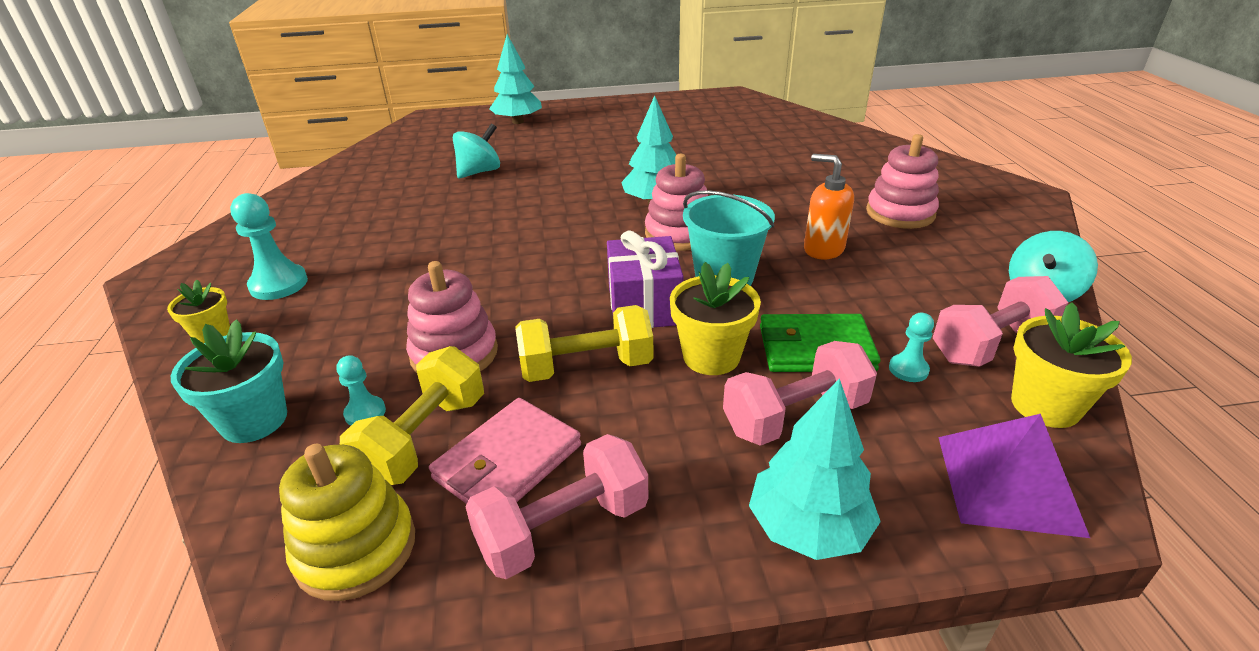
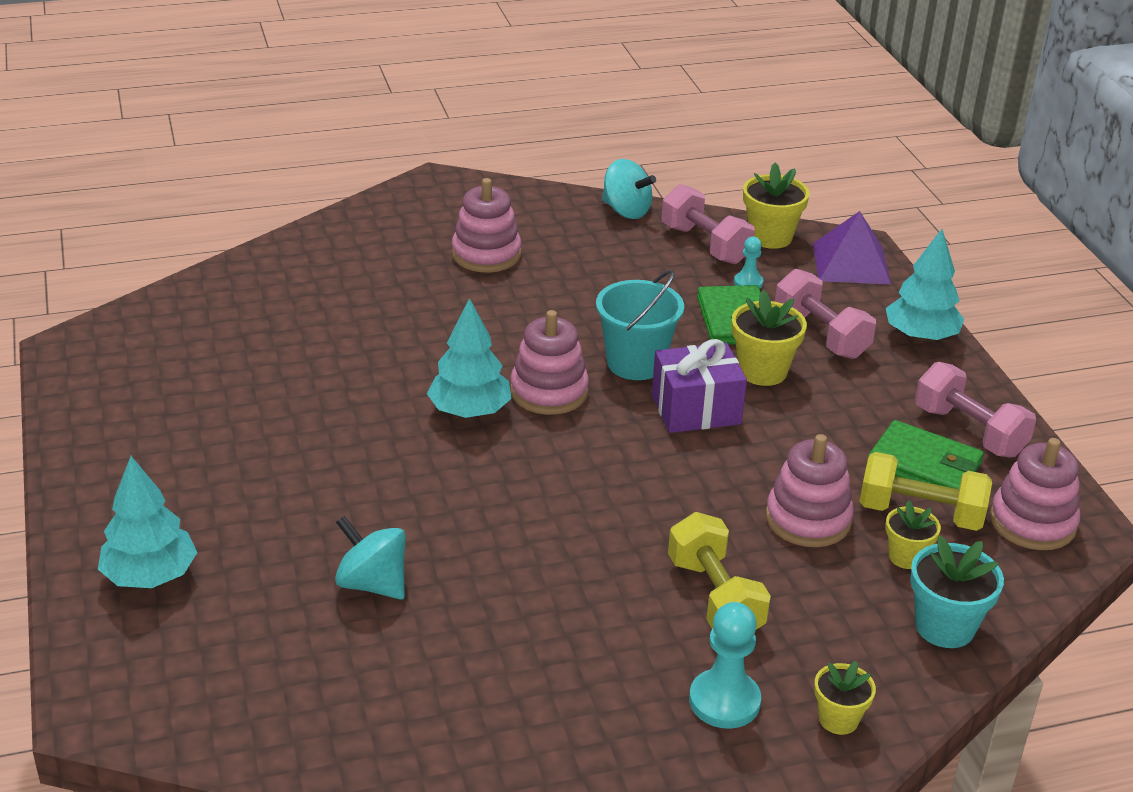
camera: 100 degrees left, 0 degrees up
yellow stacking toy [279,444,415,601] -> pink stacking toy [990,438,1080,550]
turquoise pawn [336,355,386,426] -> yellow flower pot [885,500,941,569]
pink wallet [429,398,581,504] -> green wallet [868,420,984,489]
yellow dumbbell [515,305,653,382] -> yellow dumbbell moved to [668,512,771,630]
orange soap dispenser [804,154,854,260] -> none

